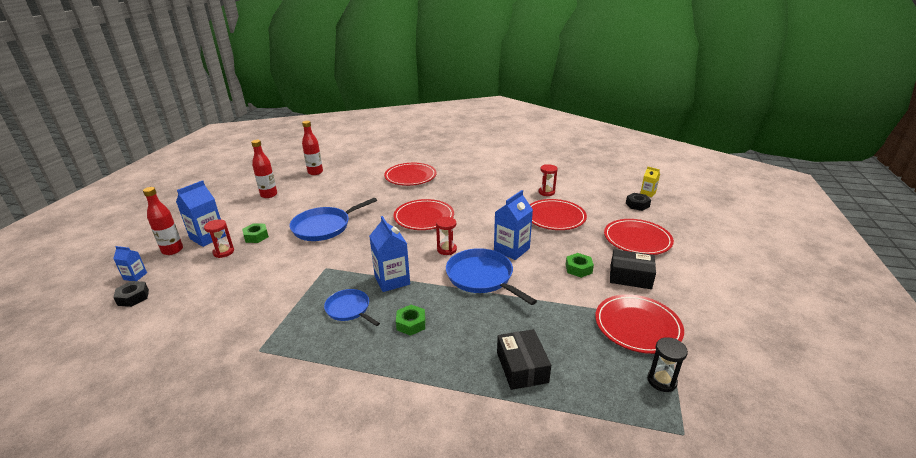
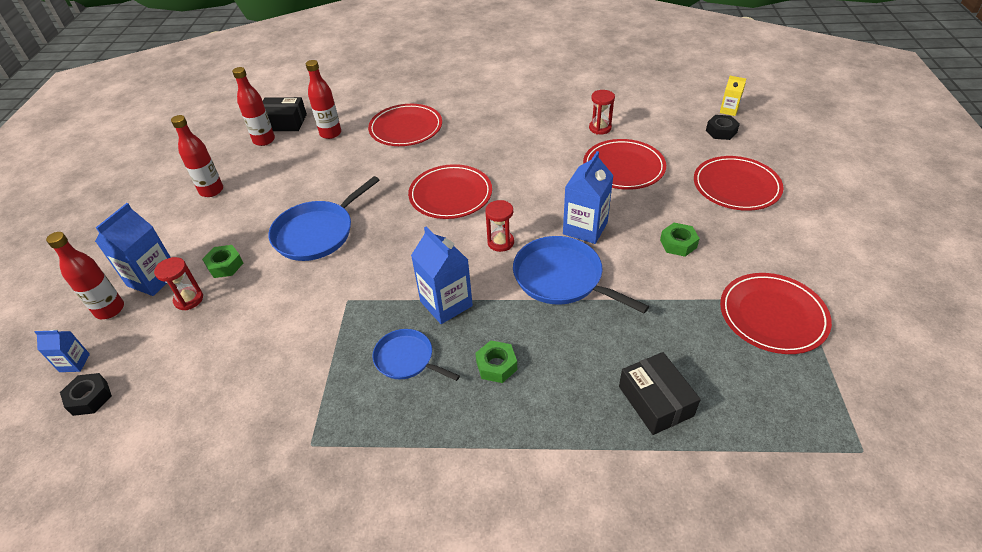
camera: 10 degrees left, 15 degrees up
black box [610,249,656,289] -> black box moved to [263,97,307,131]
black hourglass [647,337,688,392] -> none
none -> red bottle [306,60,341,139]

